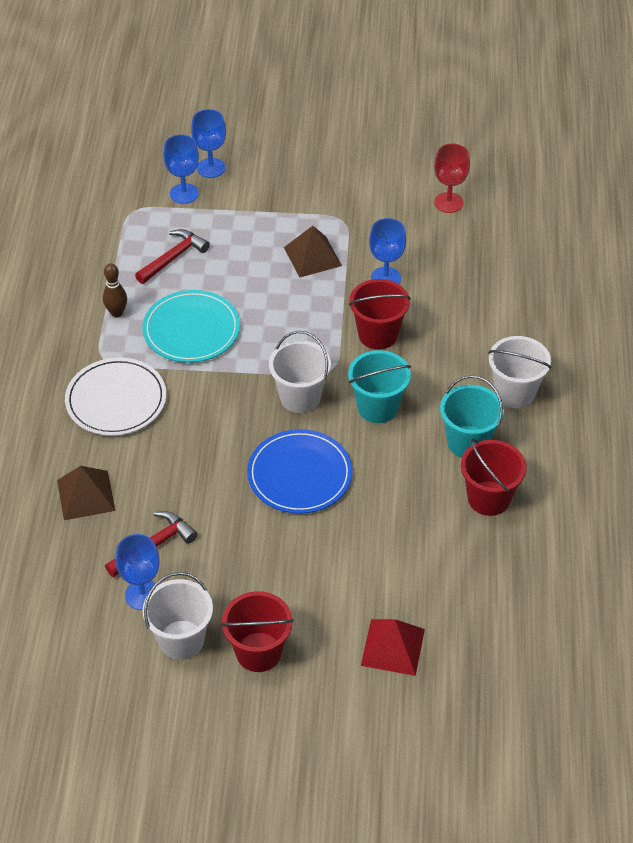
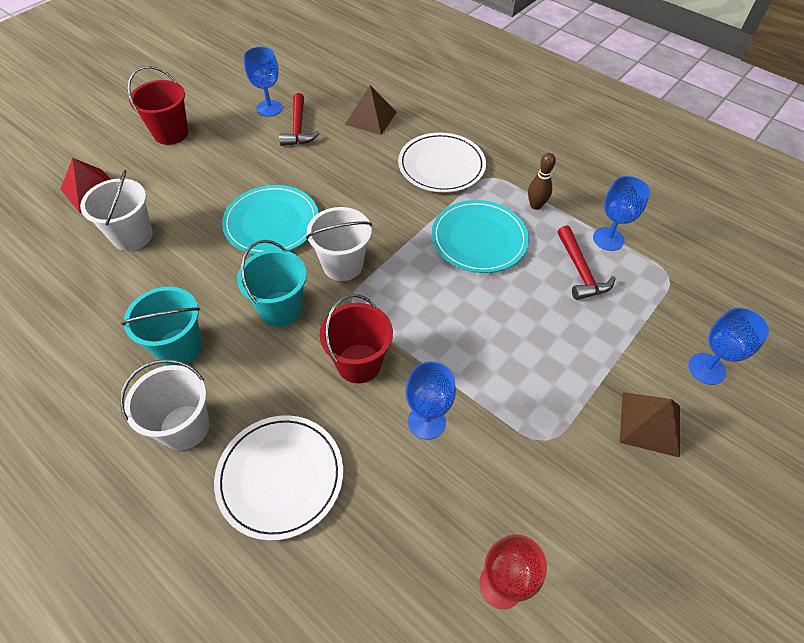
camera: 125 degrees right, 5 degrees up
white bucket [142,572,213,660] -> white bucket moved to [80,170,153,251]
blue goblet [163,134,199,204] -> blue goblet moved to [593,176,650,251]
blue plate [247,429,352,514] -> turquoise plate [222,185,319,254]
brown pyramid [284,226,342,278] -> brown pyramid moved to [619,392,680,458]
red bucket [461,439,526,516] -> none
none -> white plate [214,415,343,541]

